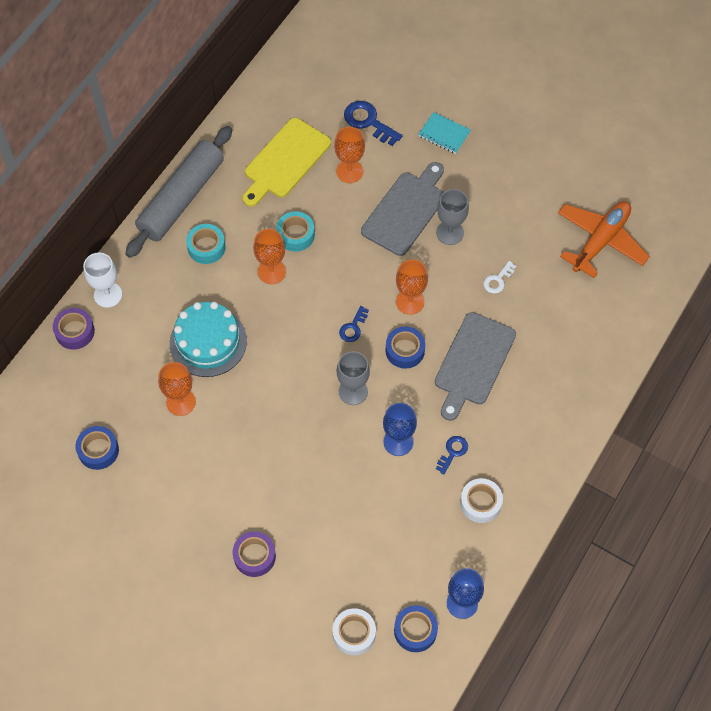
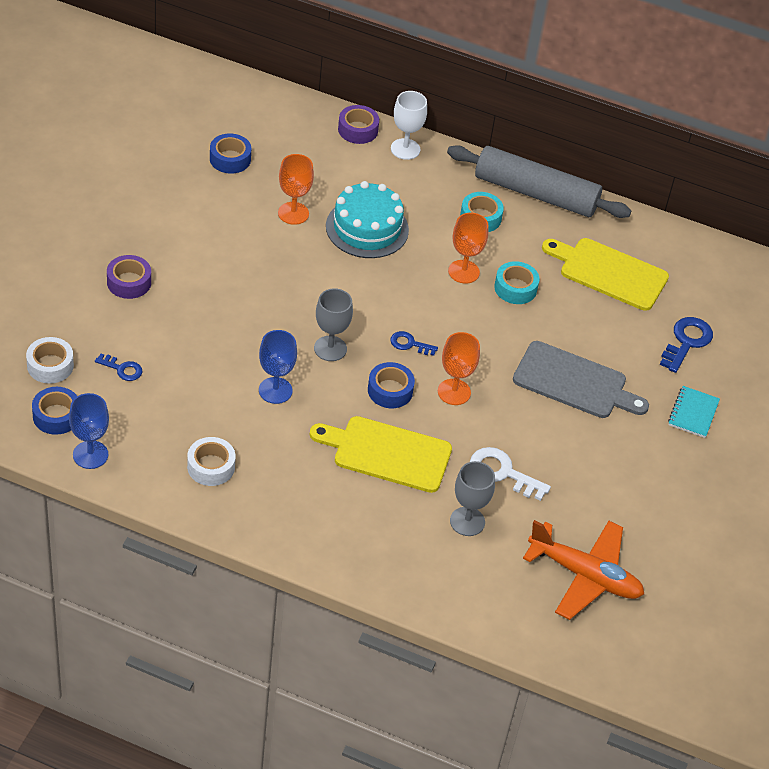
camera: 75 degrees right, 15 degrees down
orange goblet [334,127,365,183] -> none
grey cutting board [435,312,516,421] -> yellow cutting board [310,416,452,493]
grey goblet [436,189,469,245] -> grey goblet moved to [450,461,495,536]
blue key [436,436,468,474] -> blue key moved to [95,354,143,381]
white key [483,261,516,293] -> white key [470,447,551,501], size x1.67

